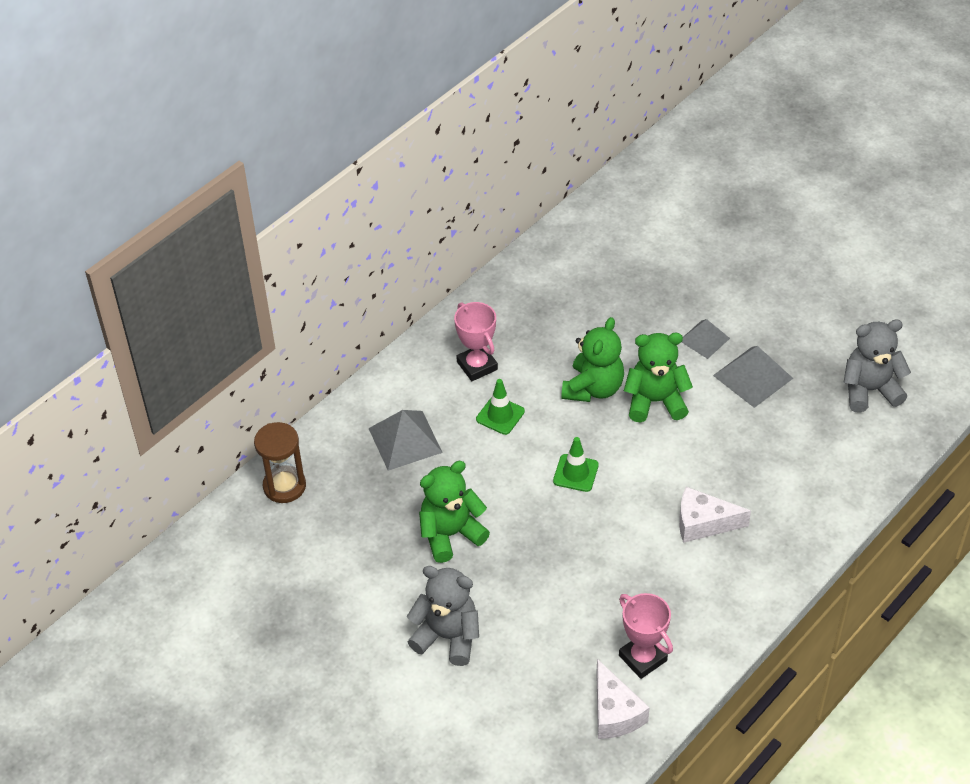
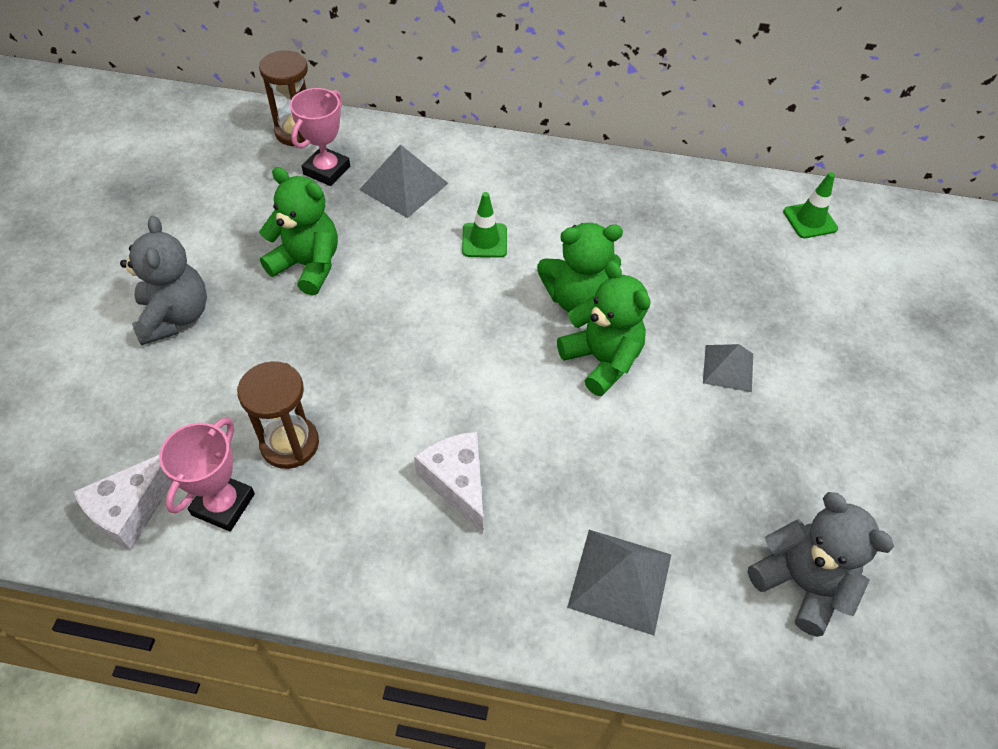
camera: 55 degrees right, 5 degrees up
pink trophy [454,302,498,381] -> pink trophy moved to [290,88,350,186]
green traffic cone [553,437,599,492] -> green traffic cone moved to [783,172,838,238]
grey pyramid [713,346,793,408] -> grey pyramid moved to [567,530,671,635]
none -> brown hourglass [237,361,319,469]

